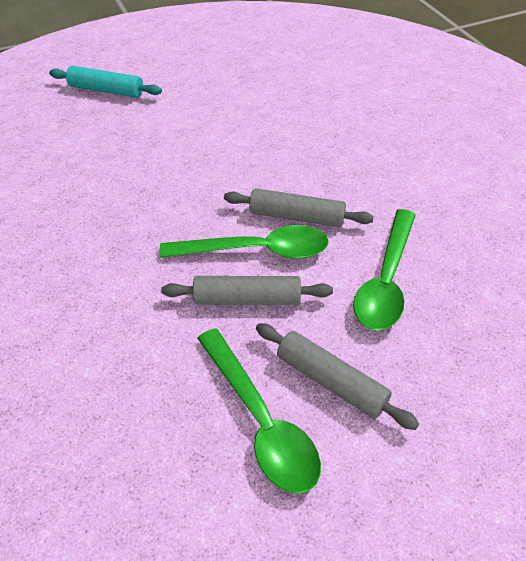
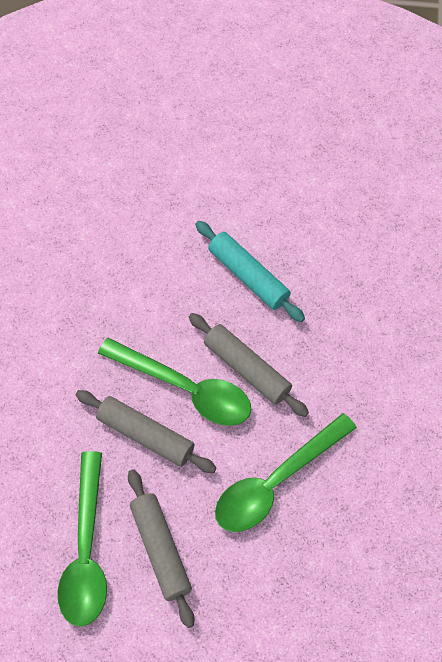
camera: 30 degrees right, 15 degrees up
turquoise rolling pin [49,66,162,98] -> turquoise rolling pin moved to [195,221,305,322]

